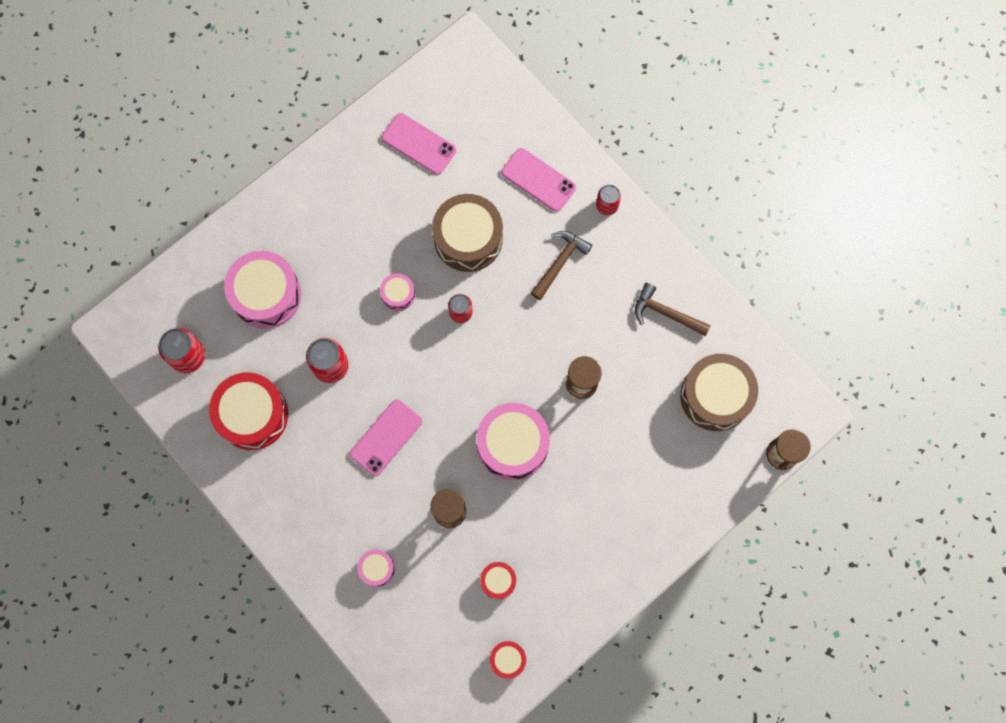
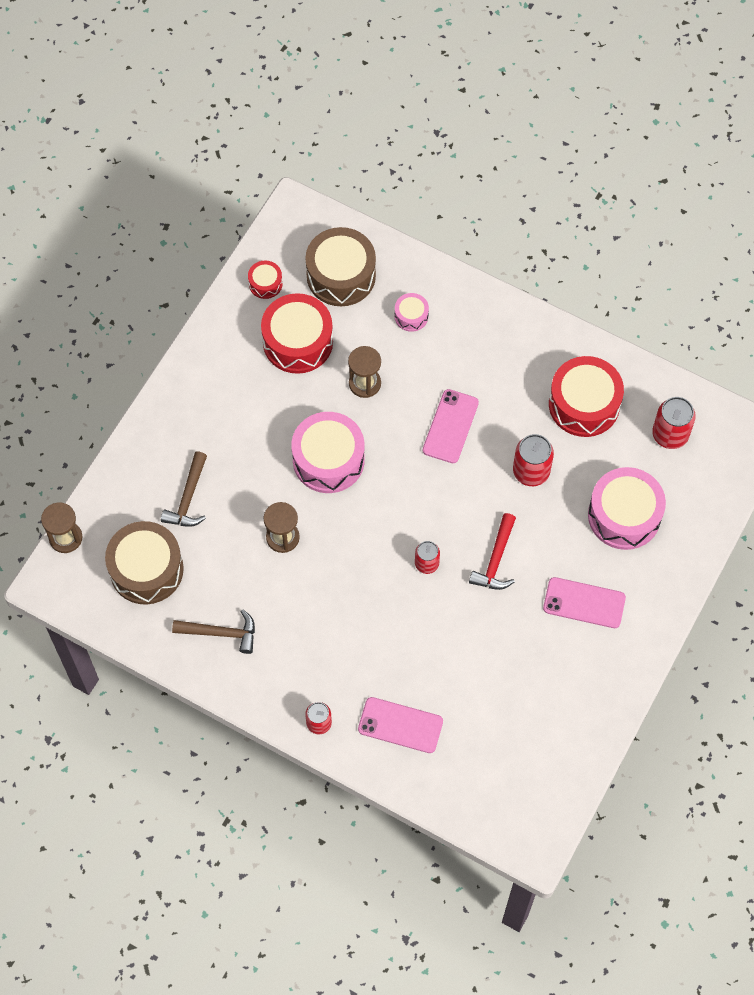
camera: 160 degrees right, 10 degrees down
pink drum [380,273,415,311] -> red hammer [469,513,516,590]
pink phone [382,113,456,175] -> pink phone moved to [543,577,626,628]
brown drum [432,194,503,272] -> brown drum moved to [305,227,376,306]
red drum [480,562,516,599] -> red drum [261,293,333,374], size x2.06
brown hammer [531,231,592,300] -> brown hammer moved to [161,451,207,527]

